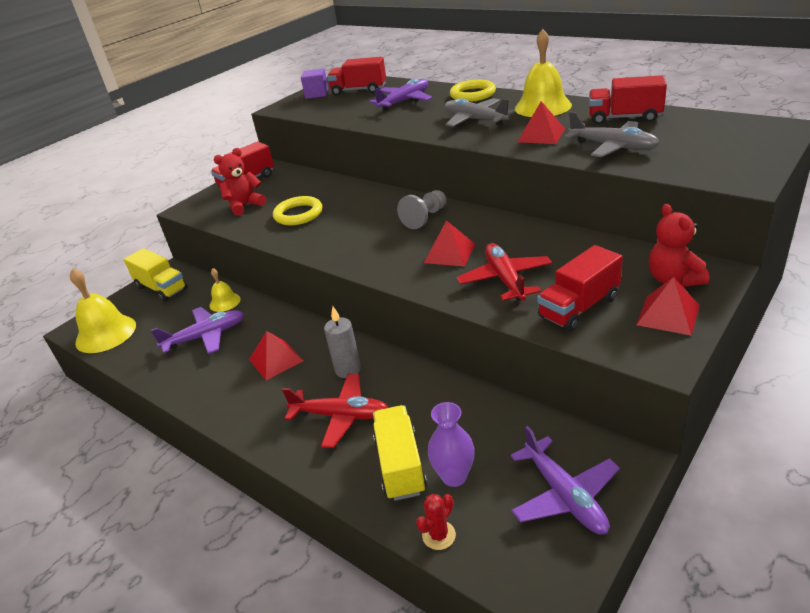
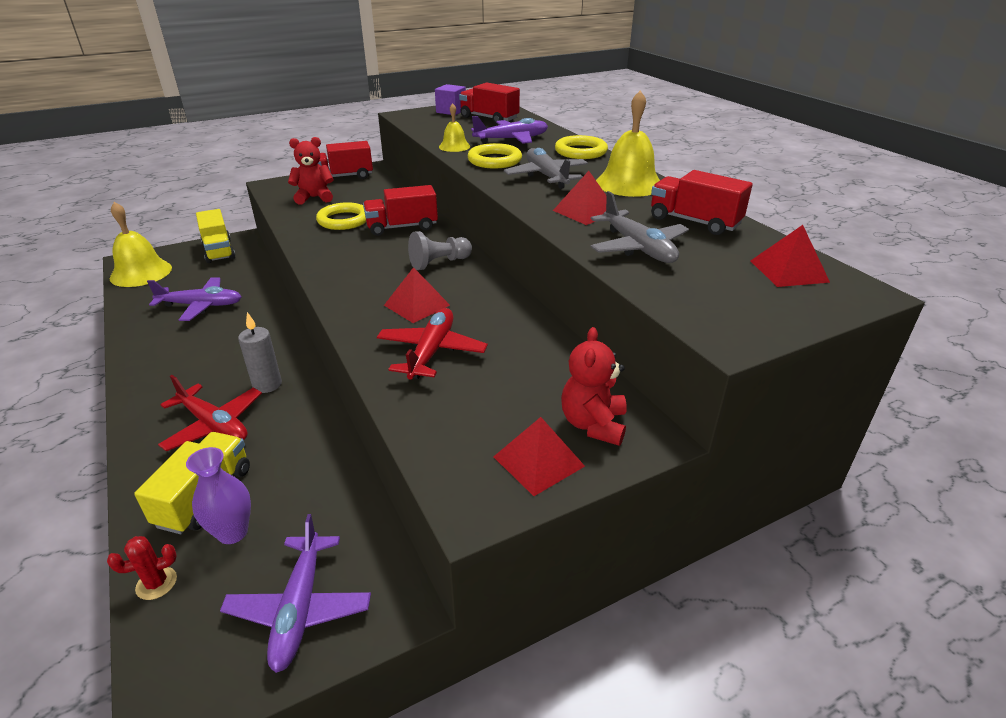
camera: 20 degrees right, 0 degrees up
yellow bell [210,268,241,312] -> yellow bell moved to [439,103,470,152]
red pyramid [249,331,303,380] -> red pyramid moved to [750,225,830,287]
red truck [537,245,623,331] -> red truck moved to [363,185,438,236]
none -> yellow ring [468,143,522,169]

